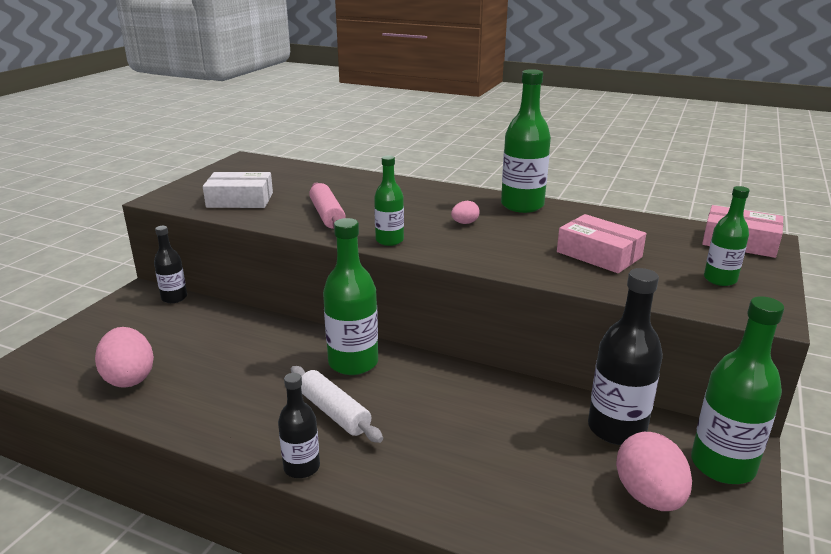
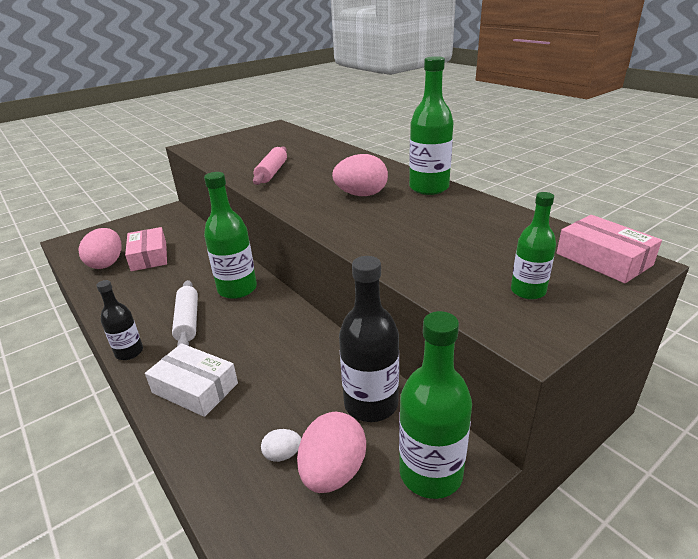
camera: 30 degrees right, 5 degrees up
black bottle [154,226,187,303] -> none
white box [203,172,273,208] -> white box moved to [145,343,238,417]
green bottle [374,156,404,246] -> none
pink egg [451,201,480,224] -> pink egg [332,154,388,196], size x2.01
pink box [557,214,646,273] -> pink box moved to [125,227,167,271]
none -> white egg [261,429,301,462]

